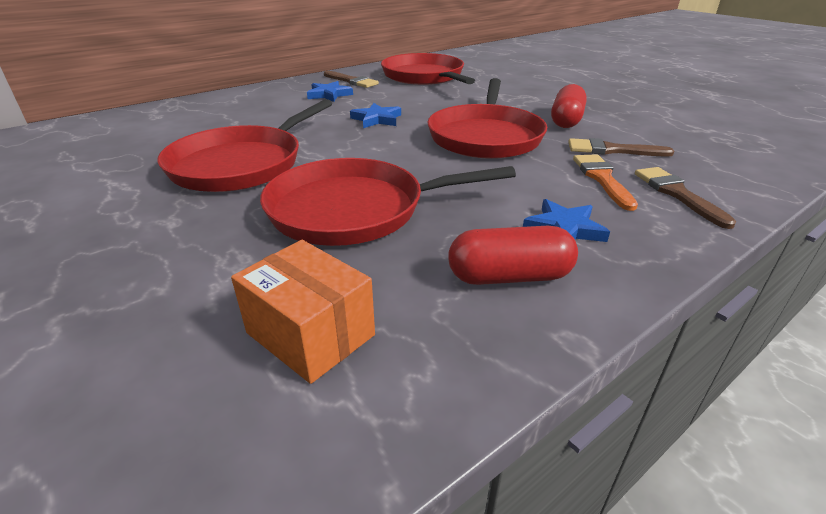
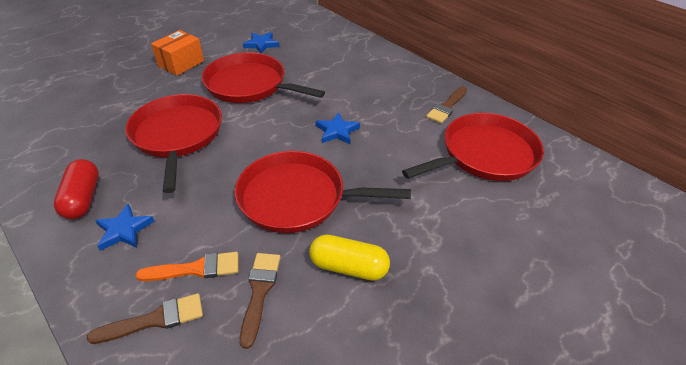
camera: 85 degrees right, 10 degrees up
orange box [231,240,375,384] -> orange box moved to [151,30,204,76]
blue star [307,81,353,102] -> blue star moved to [243,32,279,54]
red capsule [551,84,587,128] -> yellow capsule [309,234,390,281]

